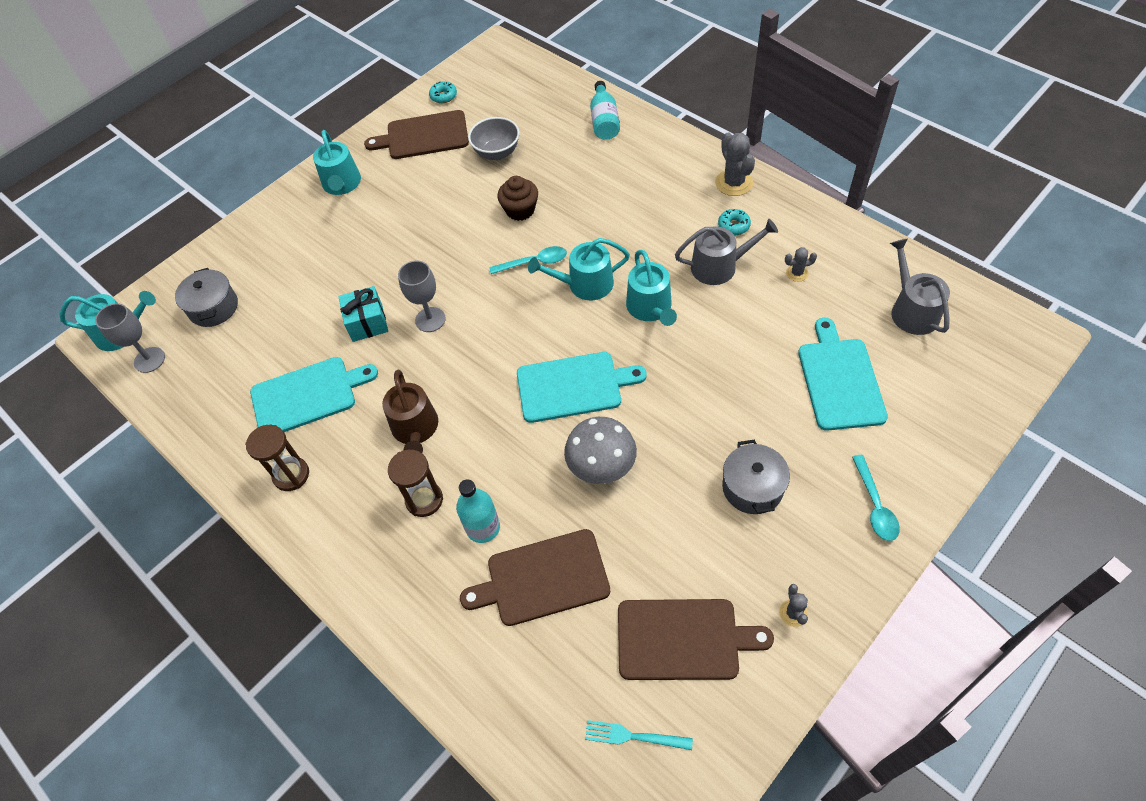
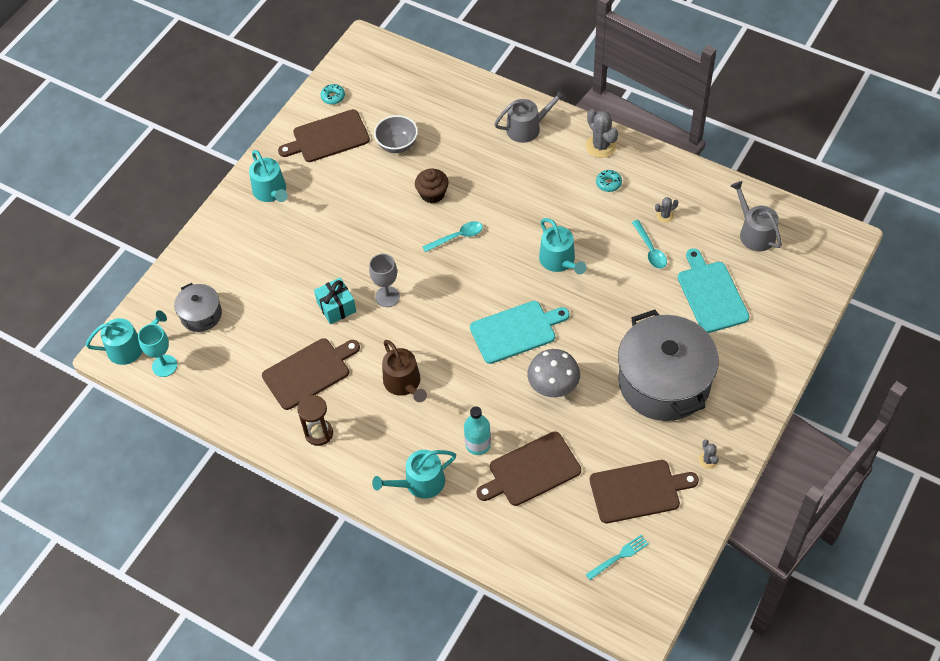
camera: 15 degrees left, 0 degrees up
grey goblet [95,303,165,373] -> turquoise goblet [138,324,177,377]
turquoise cutting board [250,357,378,432] -> brown cutting board [262,338,360,410]
brown hourglass [388,449,443,517] -> none
turquoise watering can [528,238,630,300] -> turquoise watering can moved to [372,450,456,499]
turquoise fork [585,720,693,750] -> turquoise fork turned 150 degrees clockwise [586,535,649,580]
turquoise bottle [590,81,620,140] -> none
grey watering can [675,219,778,285] -> grey watering can moved to [494,88,566,143]
grey pot [722,440,790,514] -> grey pot [618,310,719,421], size x2.09
turquoise spoon [852,455,900,541] -> turquoise spoon moved to [632,220,667,269]

